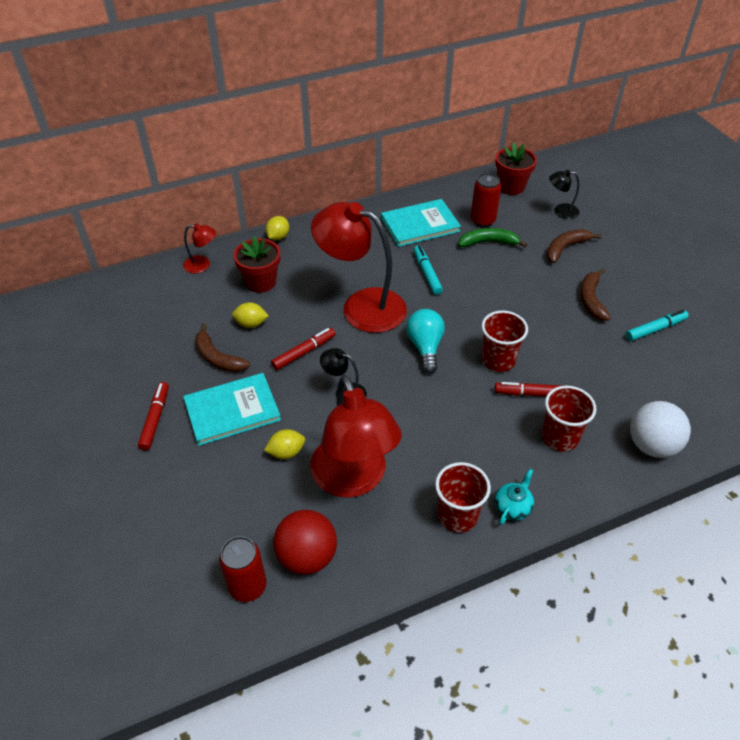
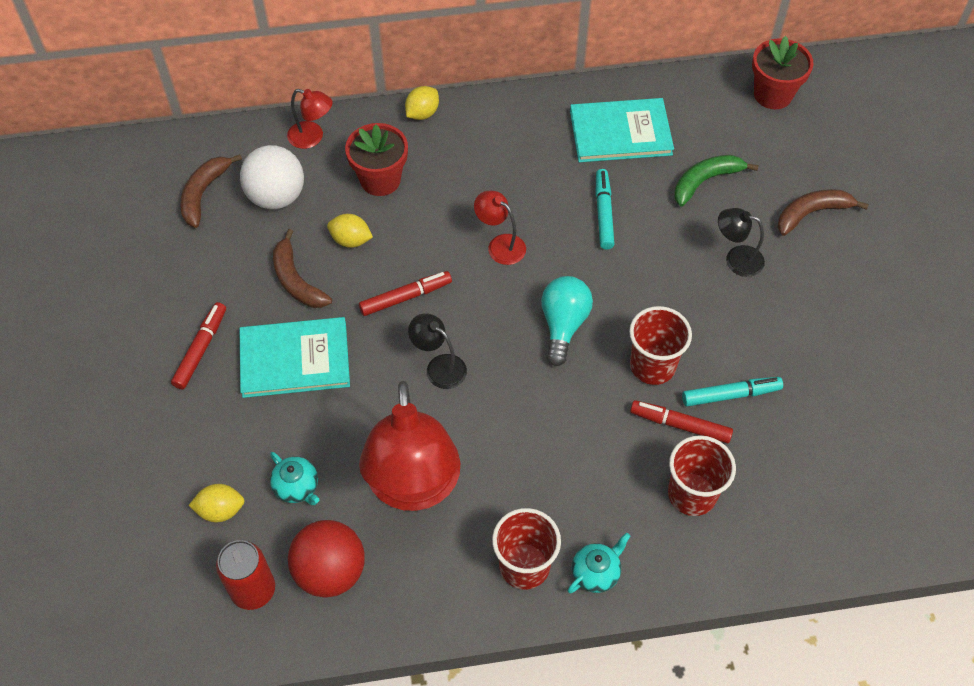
camera: 15 degrees right, 10 degrees up
yellow lemon [264,429,305,459] -> yellow lemon moved to [188,484,245,522]
red lamp [311,202,407,333] -> red lamp [474,191,526,265], size x0.44
green banana [458,228,527,247] -> green banana turned 45 degrees counterclockwise [674,155,758,206]
red can [471,173,501,227] -> none
black lamp [549,170,580,219] -> black lamp moved to [718,208,765,277]
brown banana [580,269,611,321] -> brown banana moved to [180,154,242,228]
turquoise marker [626,310,689,341] -> turquoise marker moved to [682,377,783,407]
white ball [630,401,691,458] -> white ball moved to [240,145,304,209]
none -> turquoise teapot [270,452,319,505]

